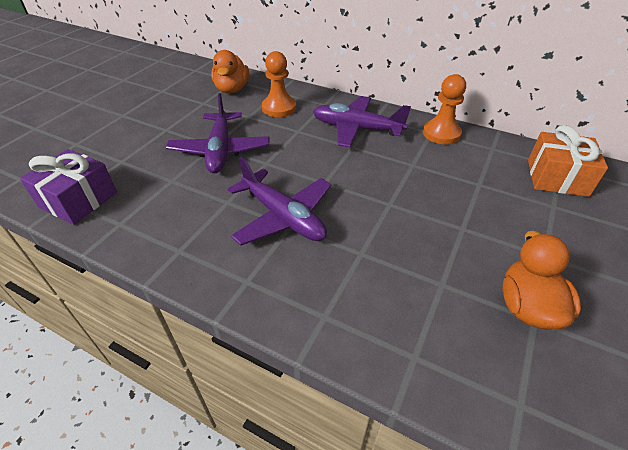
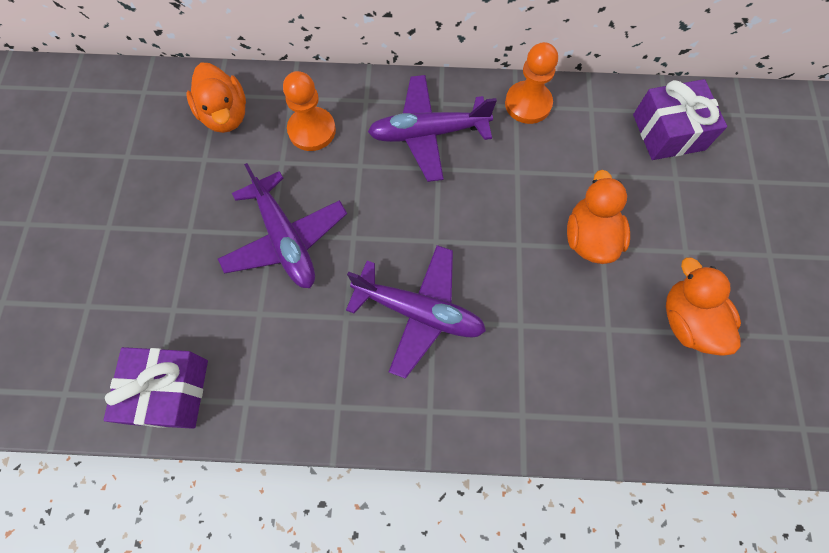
camera: 25 degrees left, 25 degrees up
orange gift [528,125,608,197] -> purple gift [633,79,727,160]
none -> orange duck [567,170,630,264]

